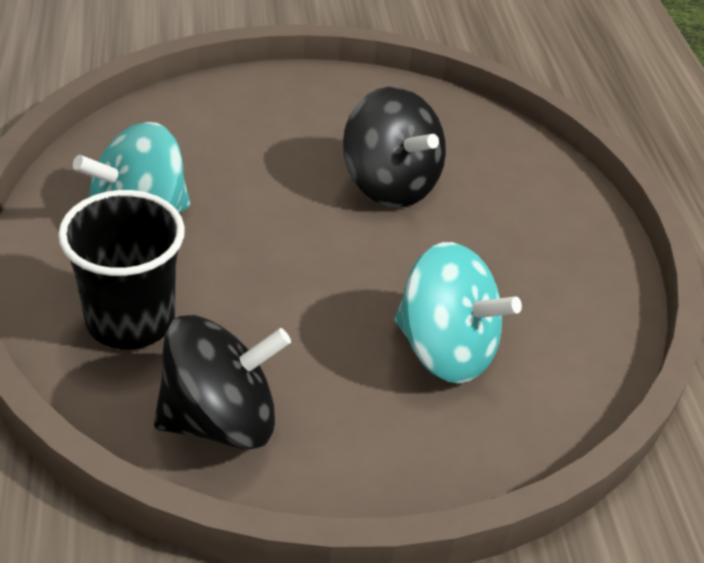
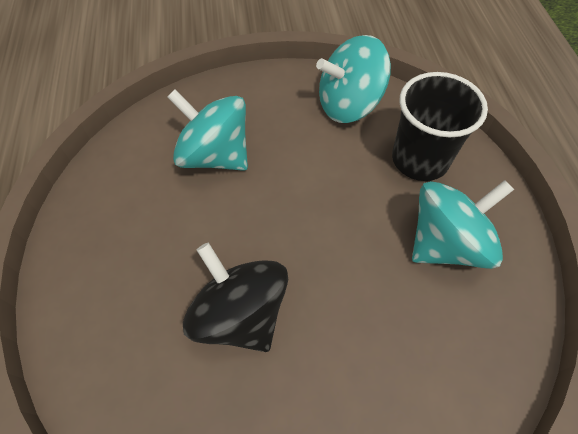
camera: 175 degrees left, 15 degrees up
black spinning top [154,315,291,450] -> turquoise spinning top [316,35,391,123]

